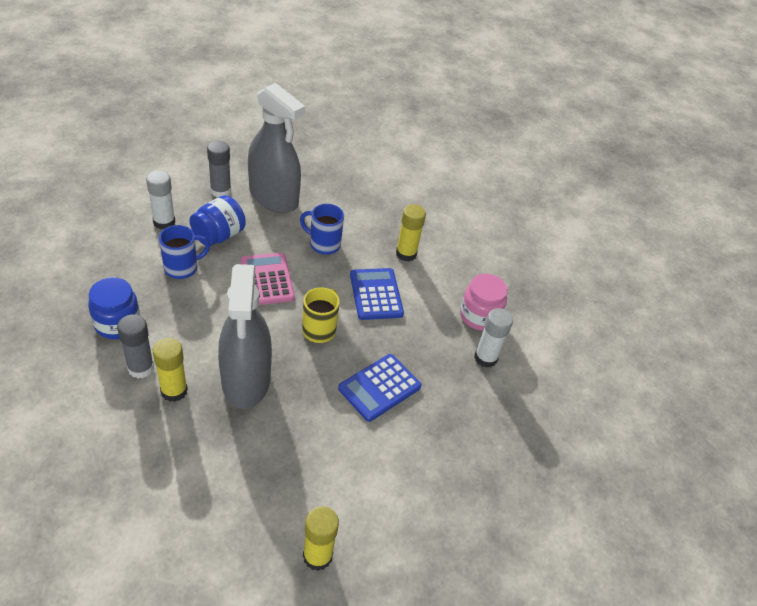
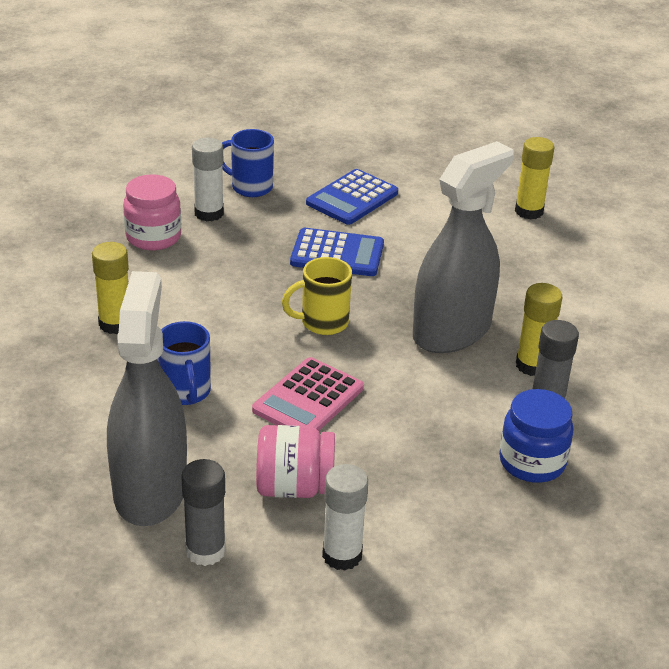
camera: 125 degrees left, 10 degrees down
blue mug [159,225,210,279] -> blue mug moved to [222,129,274,197]
blue jar [189,195,246,246] -> pink jar [256,425,335,498]
blue calculator [350,268,404,320] -> blue calculator moved to [306,169,398,225]

